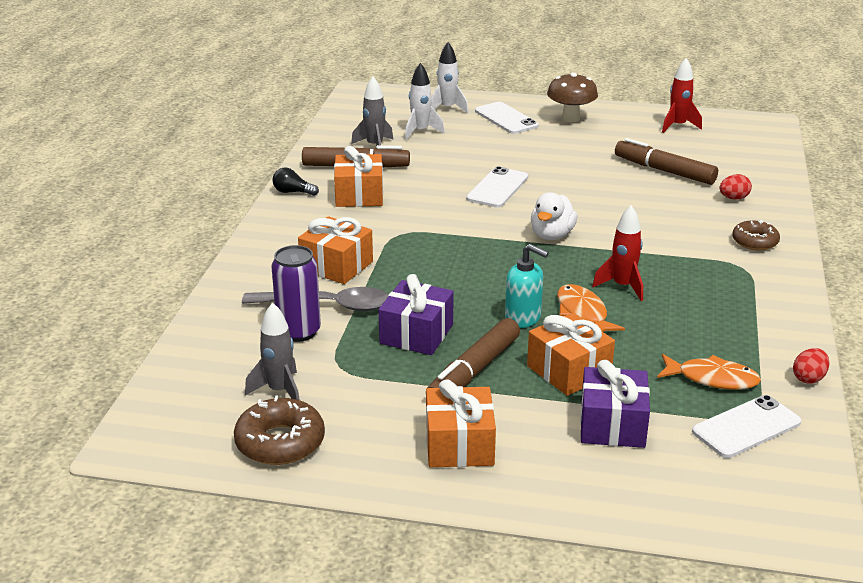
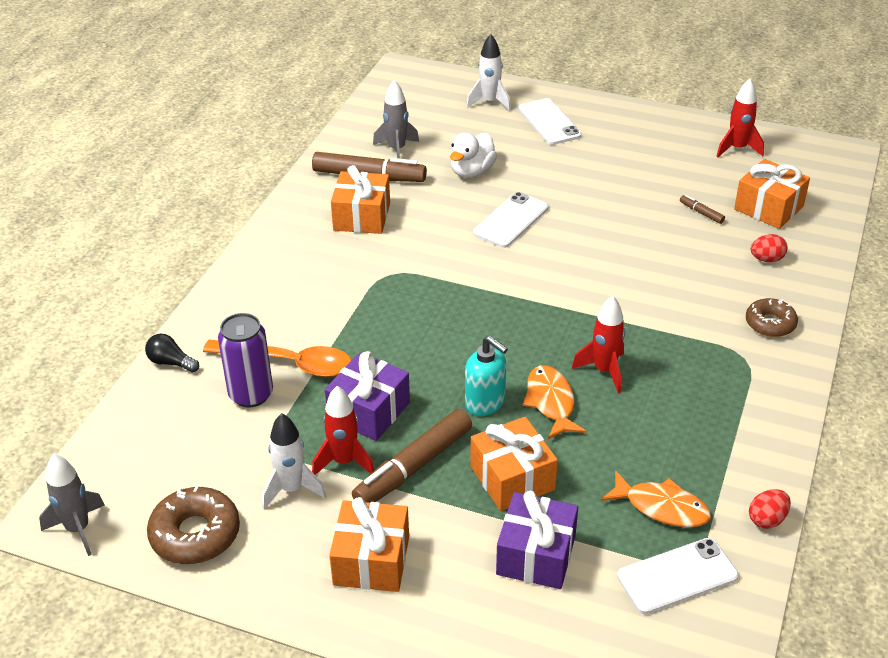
camera: 10 degrees right, 10 degrees up
grey spoon [242,287,389,311] -> orange spoon [203,340,351,377]
grey rocket [245,302,300,400] -> grey rocket moved to [39,454,105,556]
black light bulb [273,168,319,196] -> black light bulb moved to [145,334,199,373]
orange gift [298,216,373,284] -> orange gift moved to [734,159,810,229]
white rocket [405,63,445,140] -> white rocket moved to [262,413,326,509]
white duck [531,192,577,240] -> white duck moved to [450,133,497,178]
brown mushroom [547,73,598,122] -> none
brown marker [615,138,718,185] -> brown marker [680,195,725,224], size x0.43
none -> red rocket [312,386,374,475]

